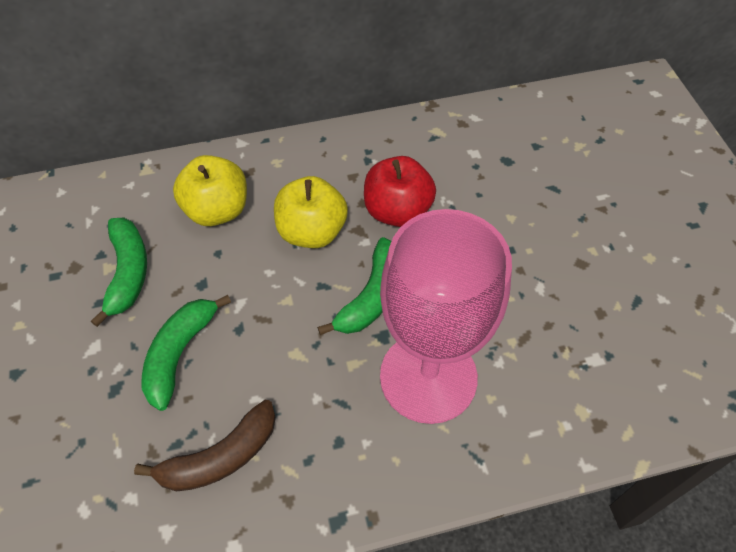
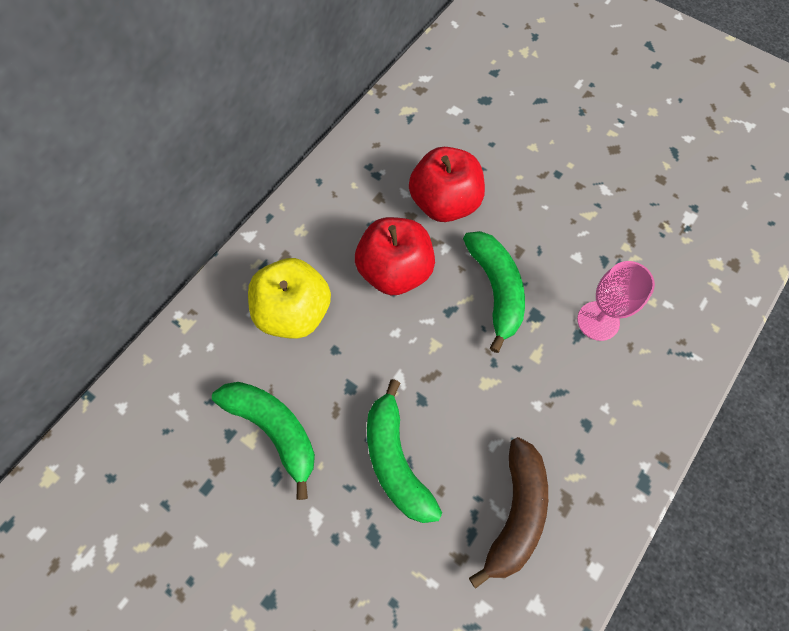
camera: 40 degrees left, 10 degrees up
yellow apple [274,176,348,248] -> red apple [355,217,435,295]
pink goblet [380,209,512,424] -> pink goblet [577,261,655,341], size x0.45

